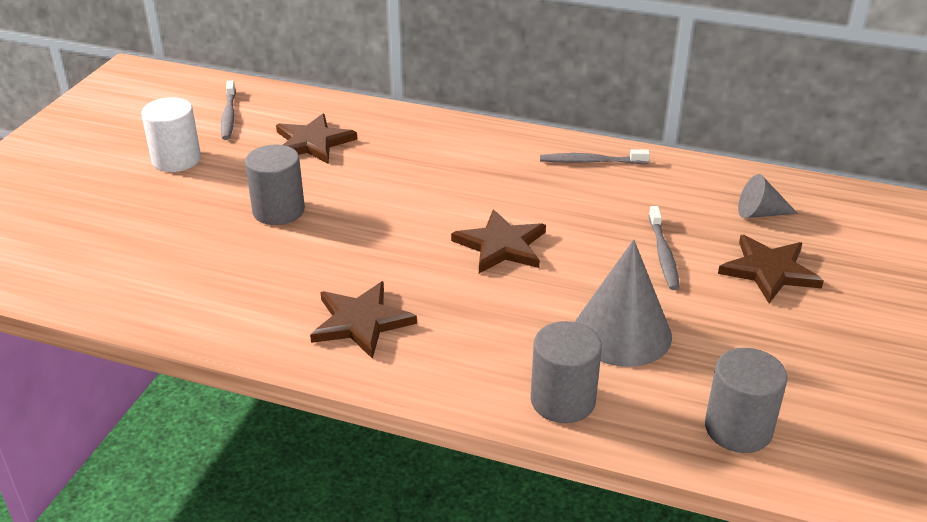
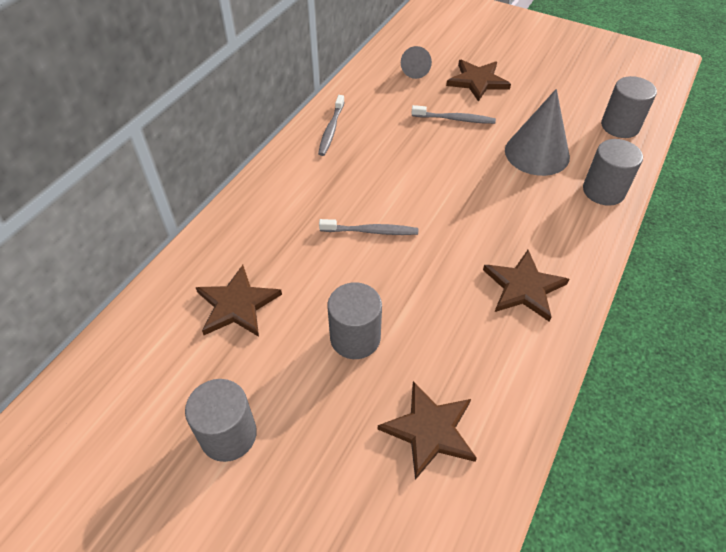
camera: 80 degrees left, 15 degrees up
white cylinder [141,97,201,172] -> grey cylinder [185,379,257,462]
grey toothbrush [221,80,236,140] -> grey toothbrush moved to [319,219,418,235]
brown star [451,209,546,273] -> brown star moved to [378,381,477,480]

